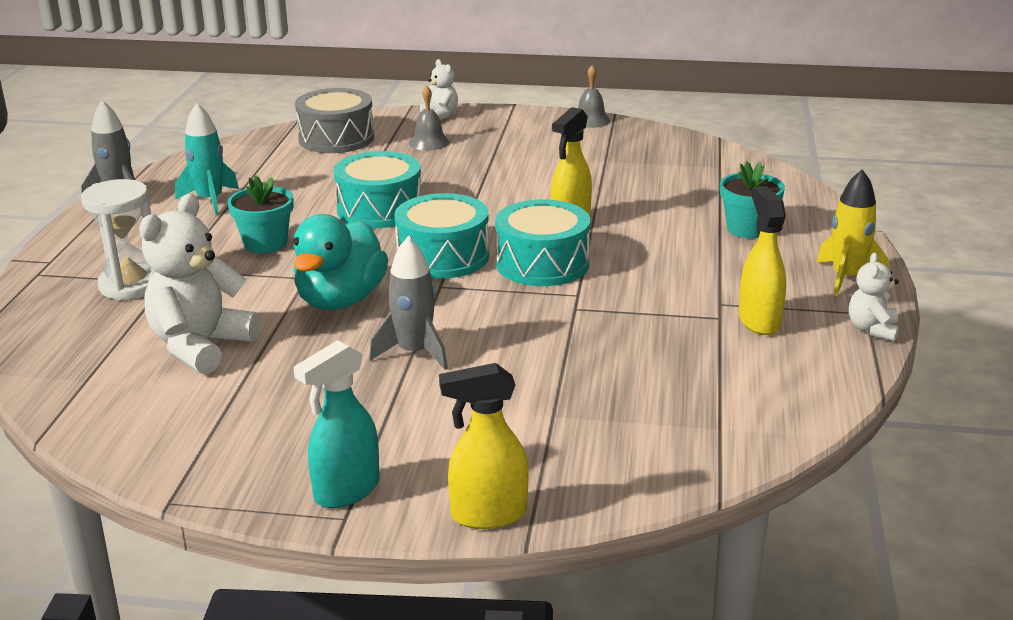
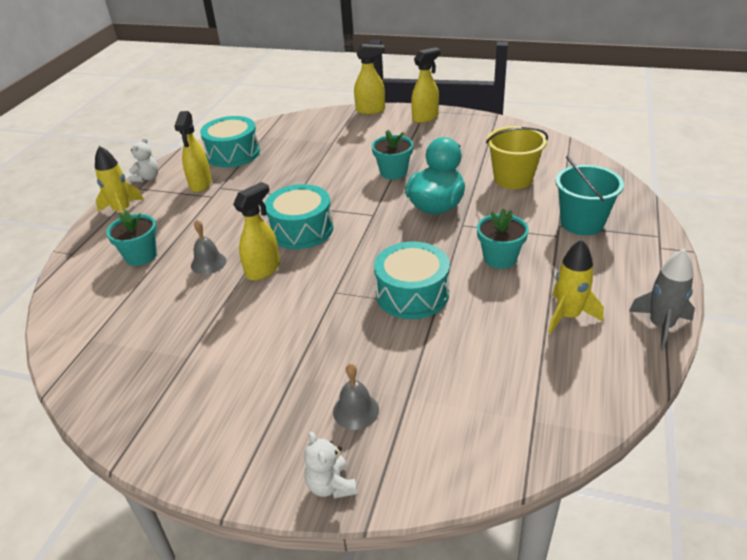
camera: 170 degrees left, 10 degrees up
white hourglass [81,179,155,300] -> turquoise bucket [555,156,624,235]
white teddy bear [139,194,261,374] -> yellow bucket [486,126,548,189]
turquoise rocket [175,103,239,215] -> yellow rocket [548,240,604,334]
turquoise spray bottle [293,340,380,508] -> yellow spray bottle [411,47,440,123]
grey drum [295,88,374,153] -> none
grey rocket [369,237,448,370] -> turquoise flower pot [372,130,413,179]
turquoise drum [394,193,489,279] -> turquoise drum moved to [200,116,260,168]
grey bell [578,65,610,128] -> grey bell moved to [191,220,227,275]

